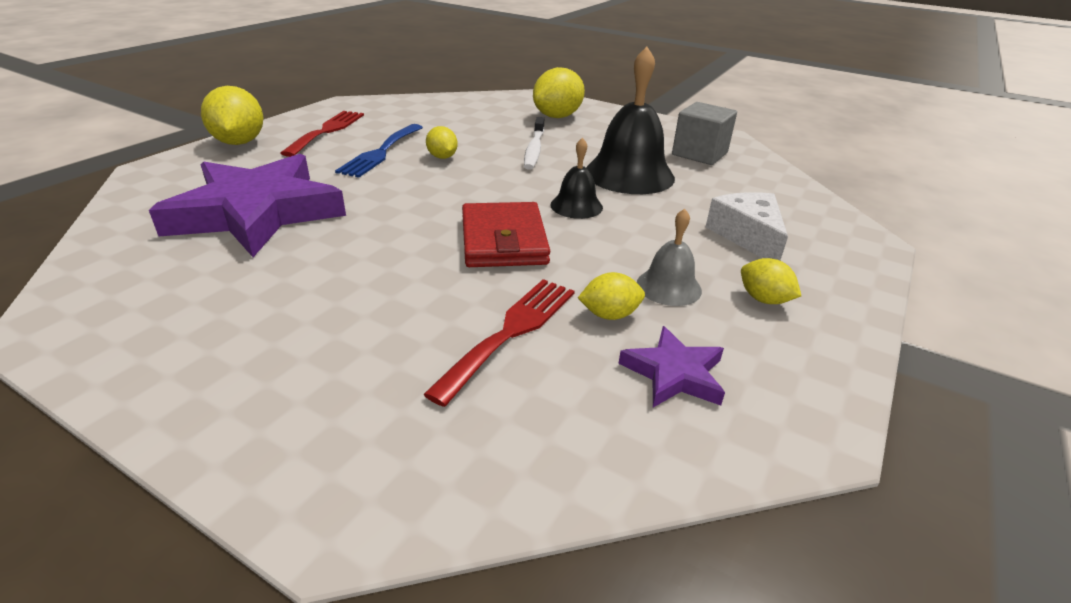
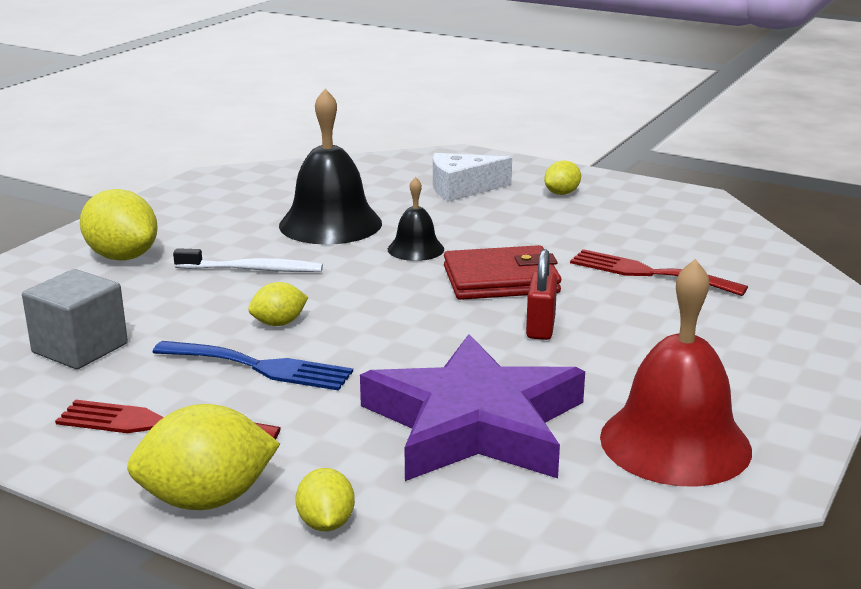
camera: 90 degrees left, 10 degrees down
yellow lemon [578,272,645,320] -> yellow lemon moved to [296,468,355,531]
purple star [618,326,725,407] -> none
grey bell [637,209,702,306] -> none
grey cube [672,102,737,165] -> grey cube moved to [22,269,128,369]
none -> red padlock [526,249,557,340]
none -> red bell [600,259,752,487]

